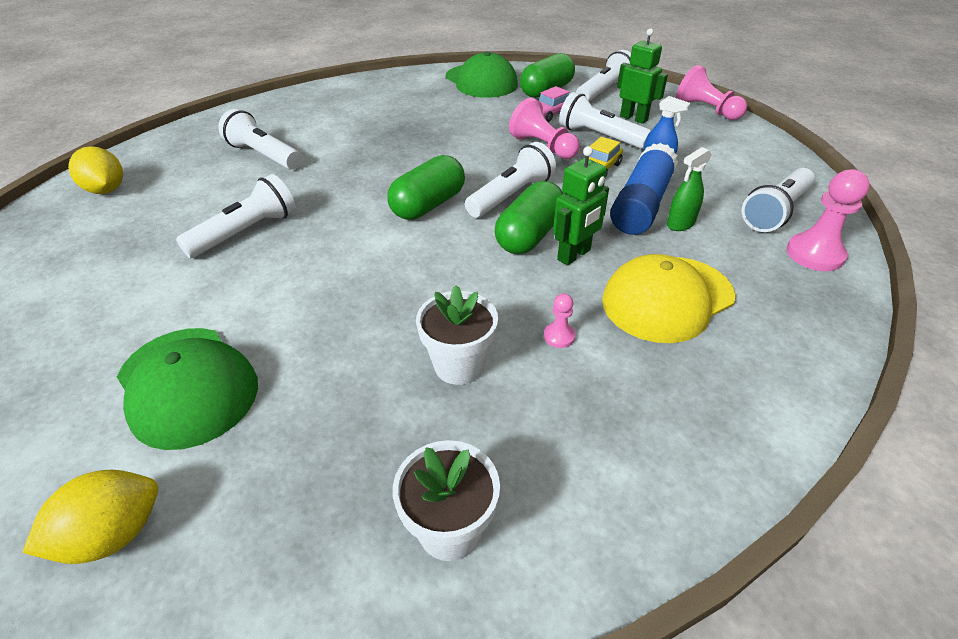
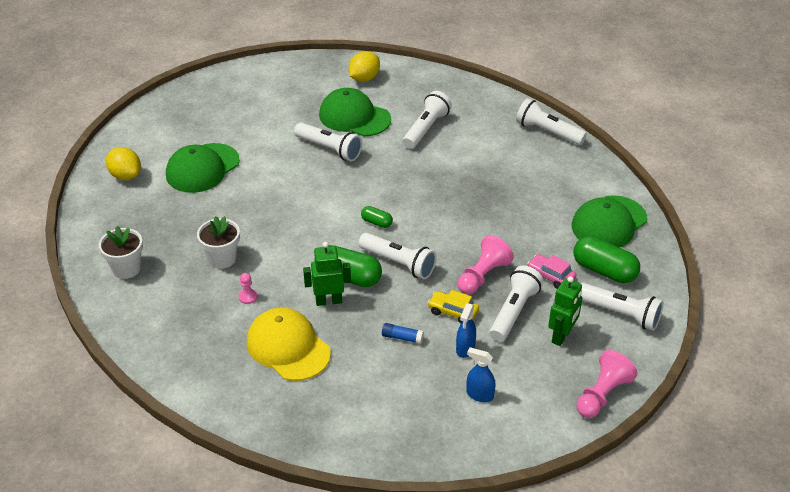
camera: 80 degrees right, 0 degrees up
green capsule [387,155,465,220] -> green capsule [361,206,393,228], size x0.52
green robot [553,146,609,266] -> green robot turned 135 degrees clockwise [303,242,351,306]
blue glue stick [610,143,678,235] -> blue glue stick [382,323,424,344], size x0.43
green spray bottle [667,147,712,231] -> none
white flashlight [742,168,815,232] -> white flashlight moved to [516,98,587,145]
pink pawn [786,169,870,271] -> none
none -> green cap [319,88,391,136]
none -> blue spray bottle [466,347,496,402]

